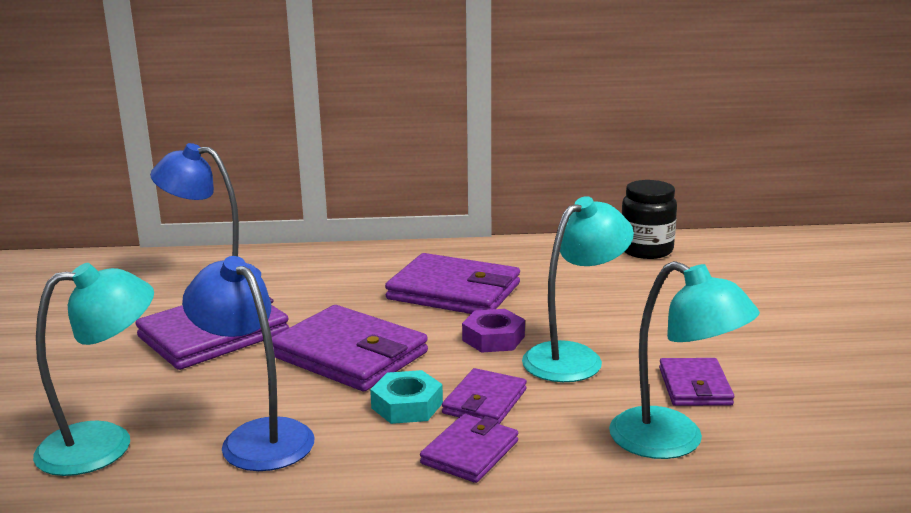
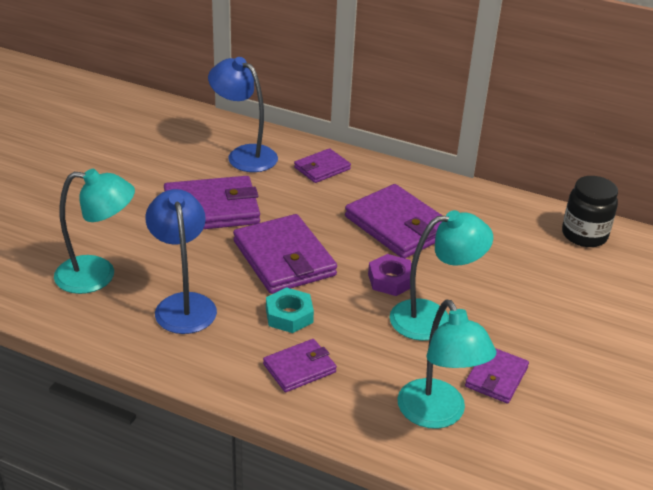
camera: 25 degrees right, 15 degrees up
purple wallet [442,368,527,424] -> purple wallet moved to [294,148,351,183]

